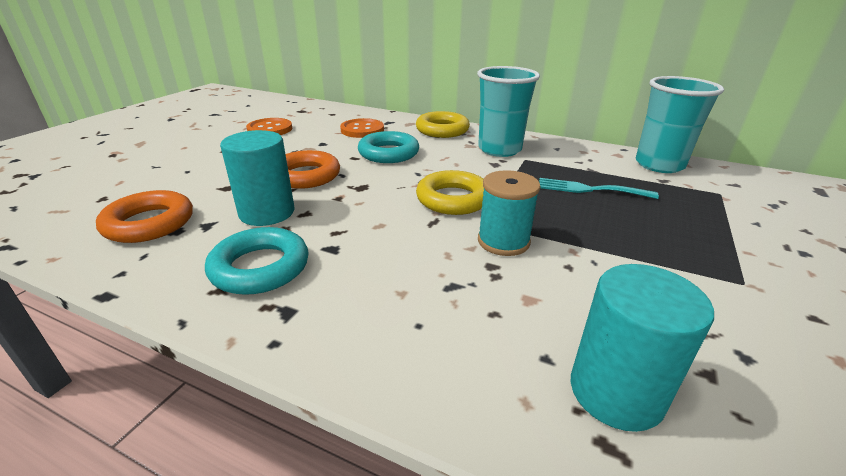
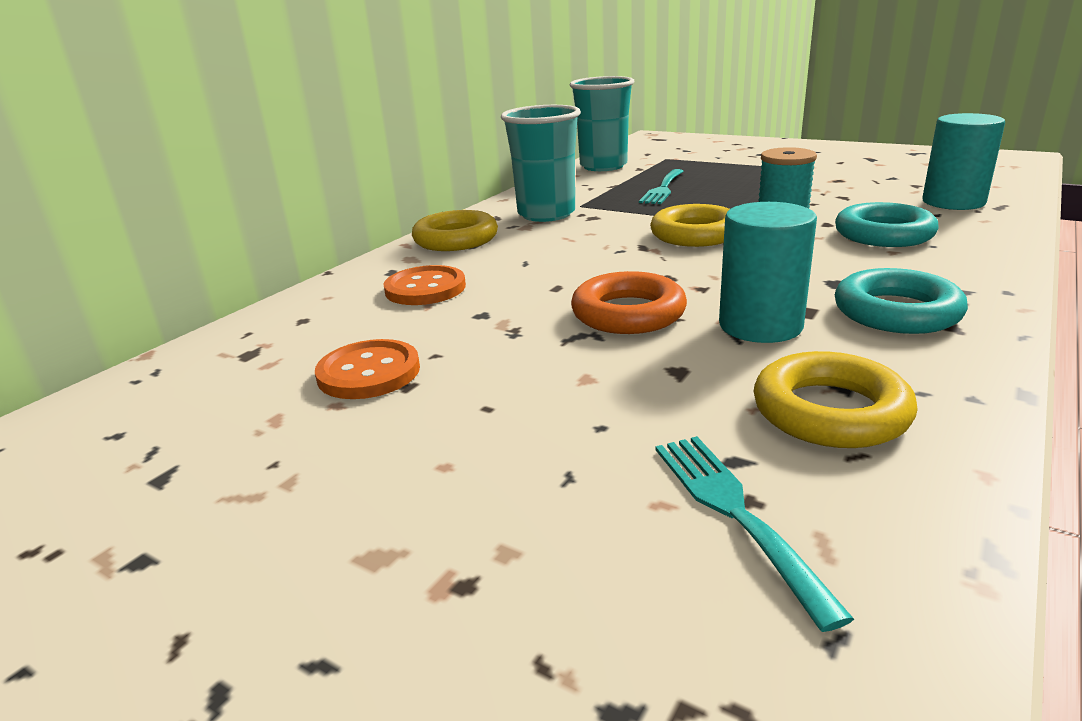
camera: 80 degrees left, 5 degrees down
orange ring [96,190,193,243] -> yellow ring [754,351,918,448]
turquoise ring [358,131,419,163] -> turquoise ring moved to [835,202,939,247]
none -> turquoise fork [655,436,854,632]

